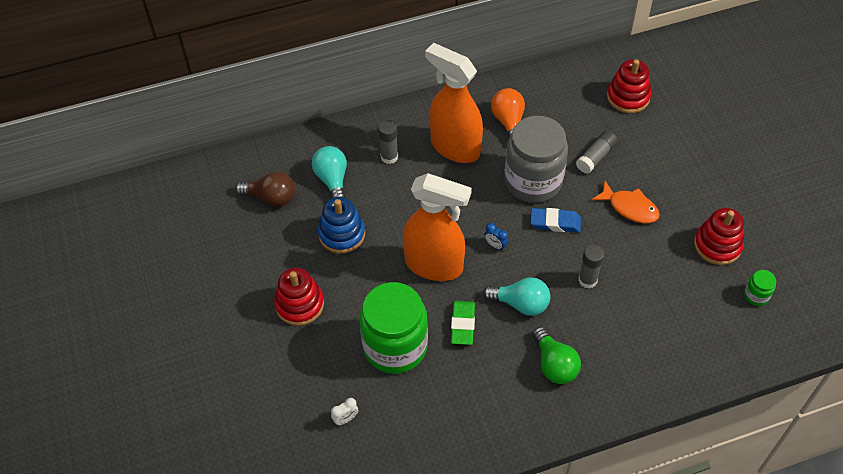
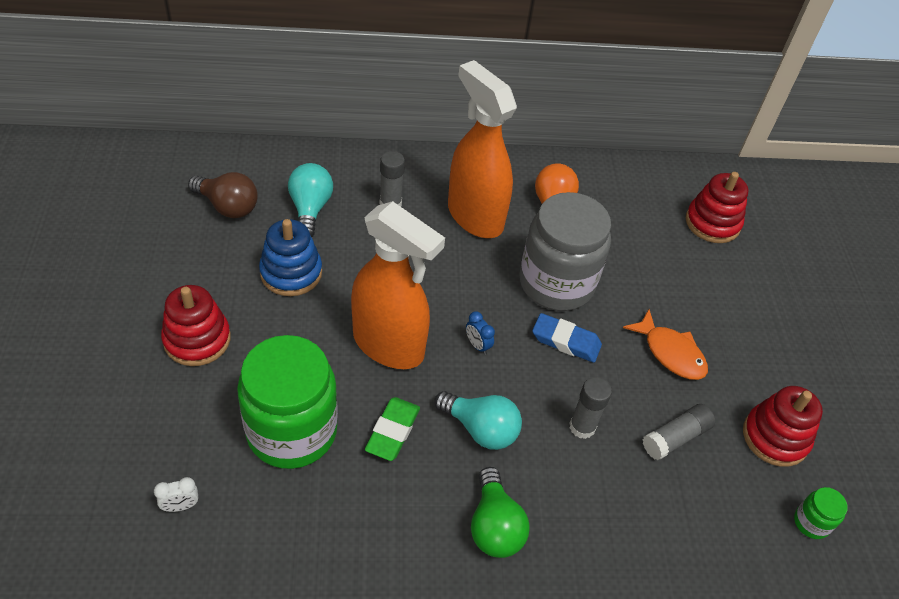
camera: 10 degrees right, 5 degrees down
grey glue stick [576,130,618,174] -> grey glue stick moved to [642,404,715,460]

